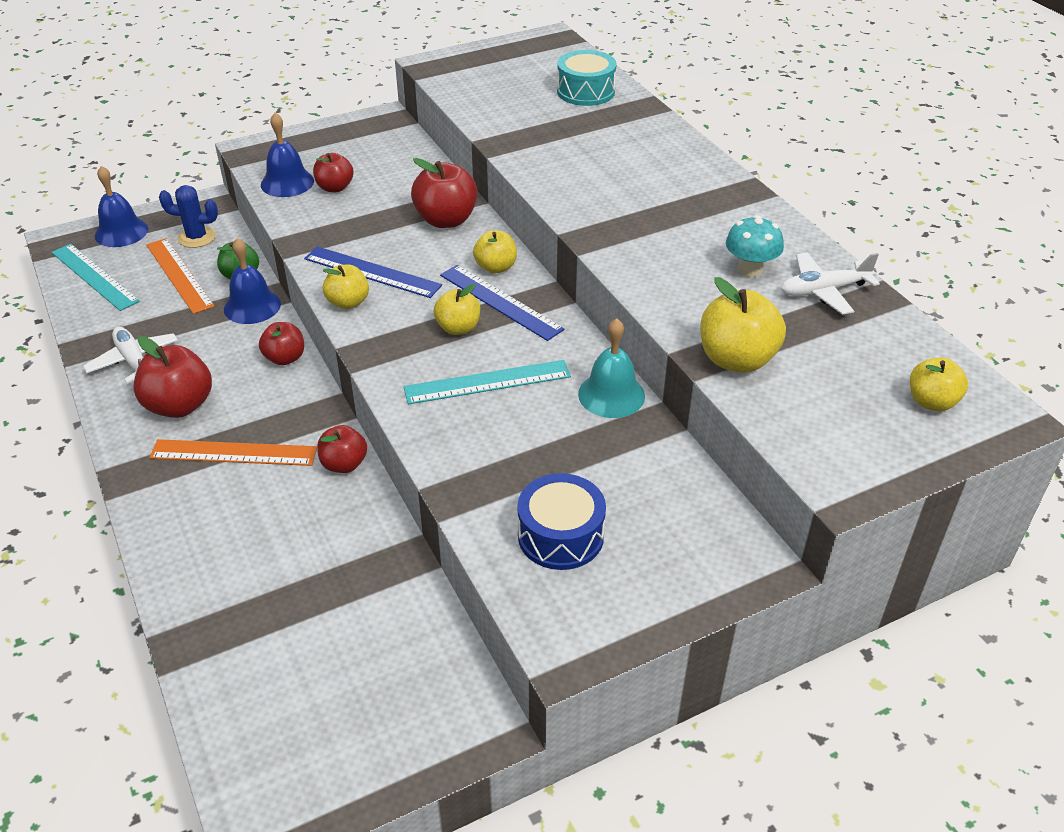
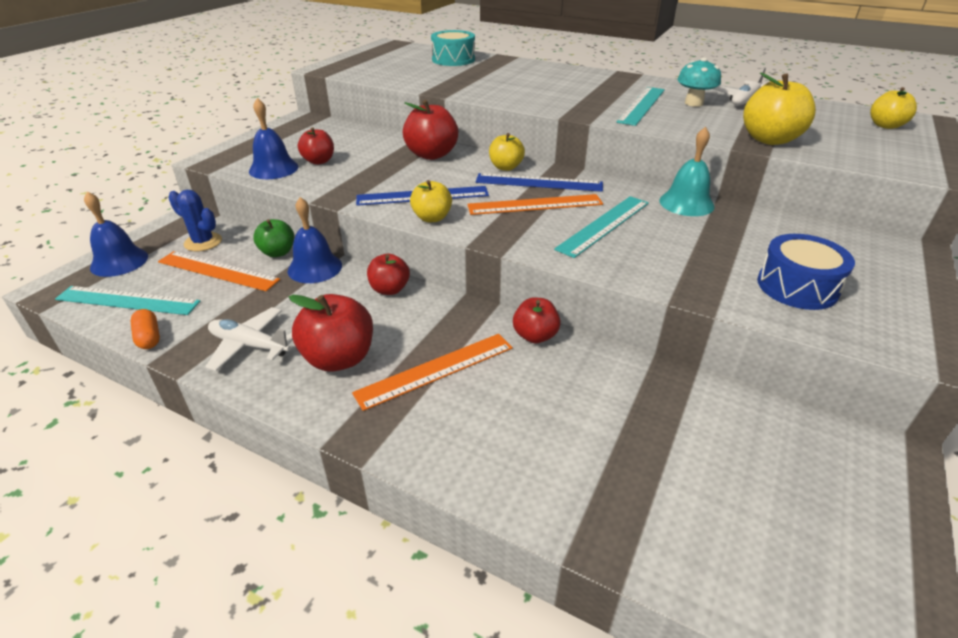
camera: 35 degrees left, 5 degrees down
blue cactus [159,185,218,248] -> blue cactus turned 60 degrees clockwise [168,190,222,252]
yellow apple [434,284,480,335] -> orange ruler [467,194,603,215]
none -> orange capsule [130,309,160,349]
none -> turquoise ruler [616,87,665,126]

